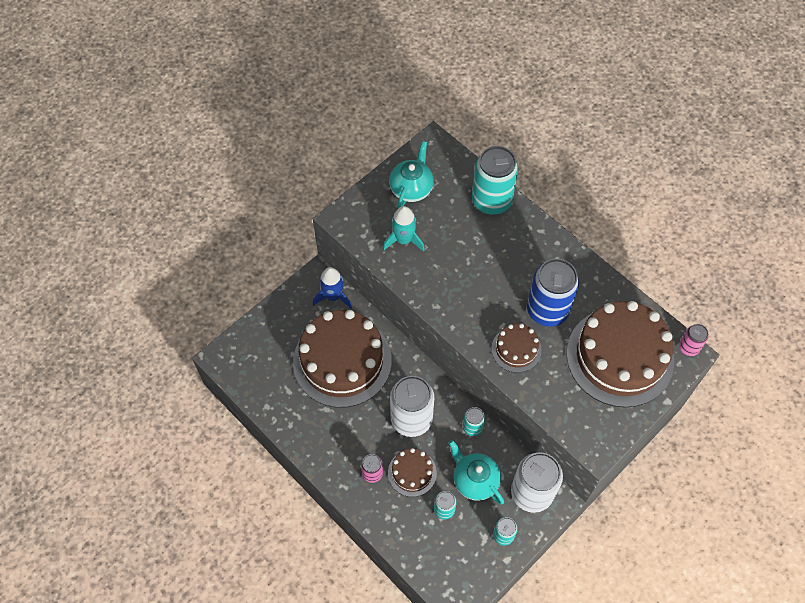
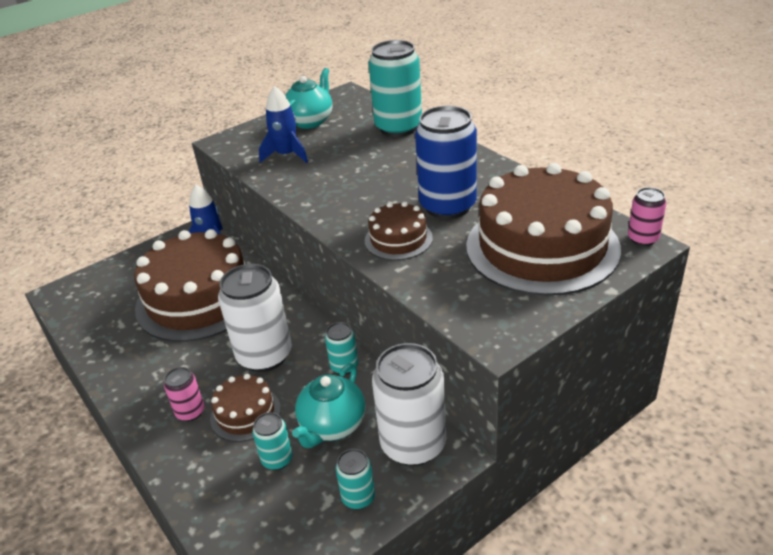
camera: 10 degrees right, 25 degrees down
turquoise rocket [383,206,424,252] -> blue rocket [259,86,308,163]
turquoise teapot [449,440,504,504] -> turquoise teapot turned 120 degrees counterclockwise [292,363,366,448]

